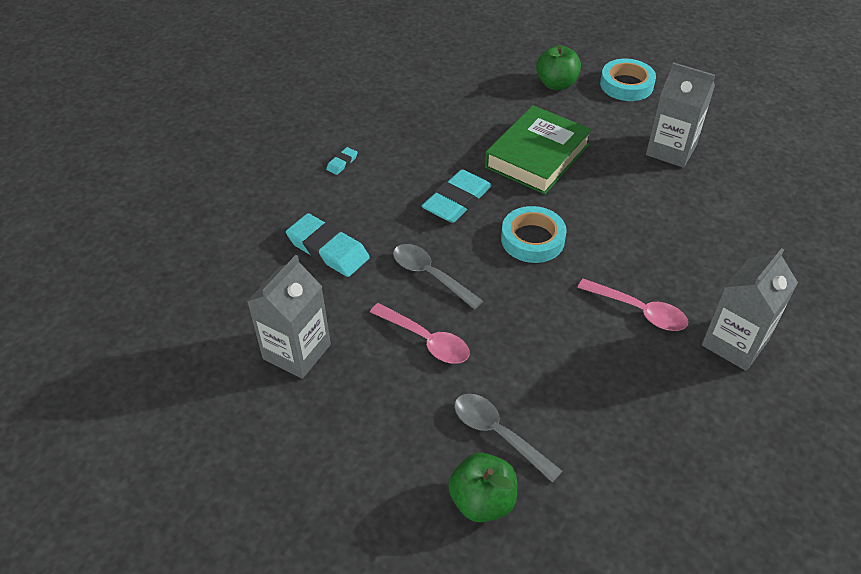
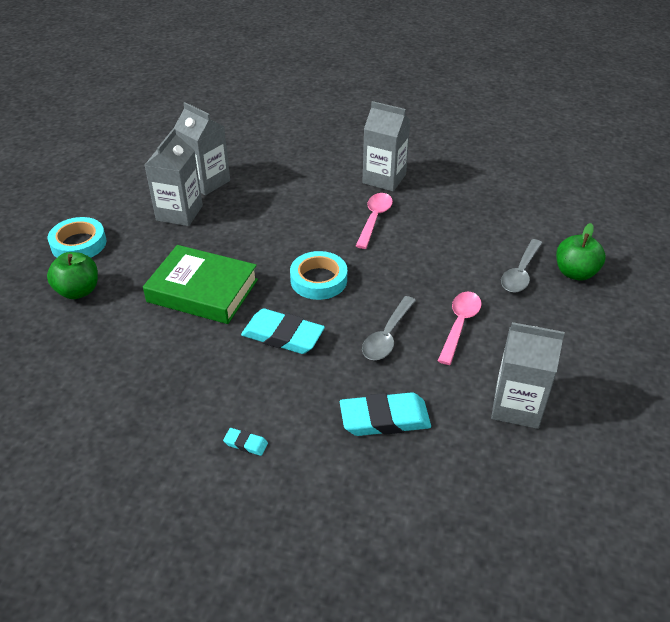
camera: 105 degrees left, 5 degrees down
turquoise eraser [286,213,370,277] -> turquoise eraser turned 60 degrees clockwise [340,392,431,436]
none -> grey carton [174,102,230,195]

